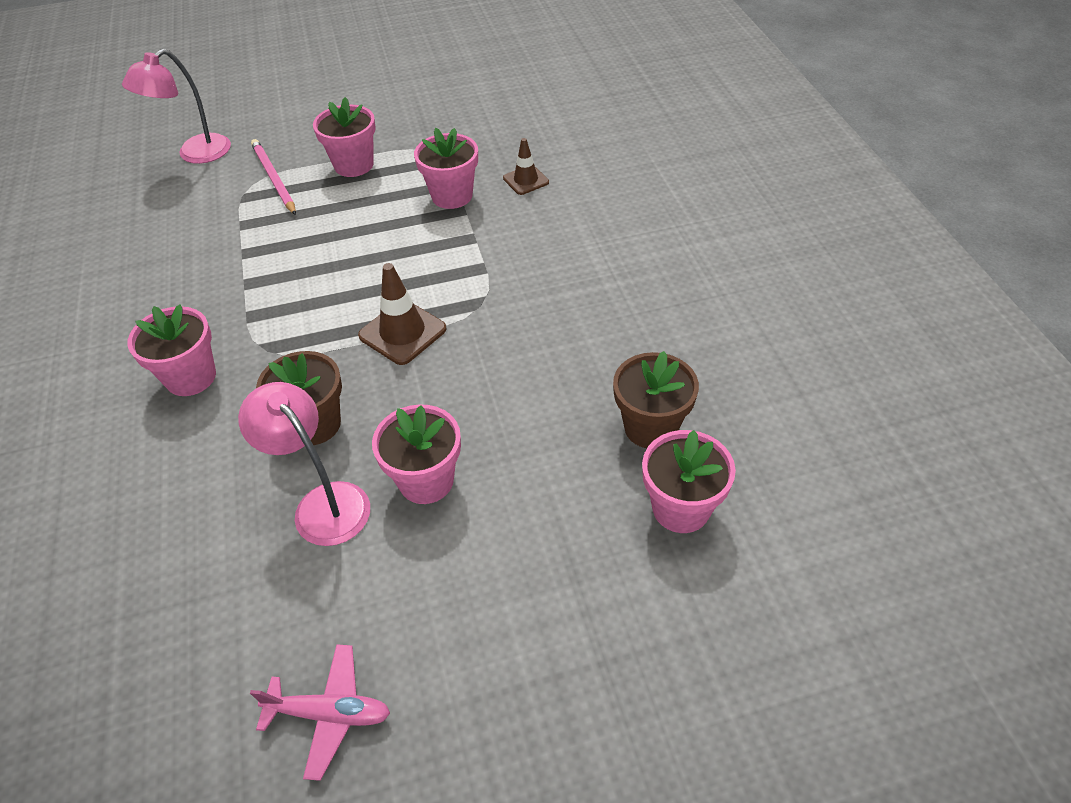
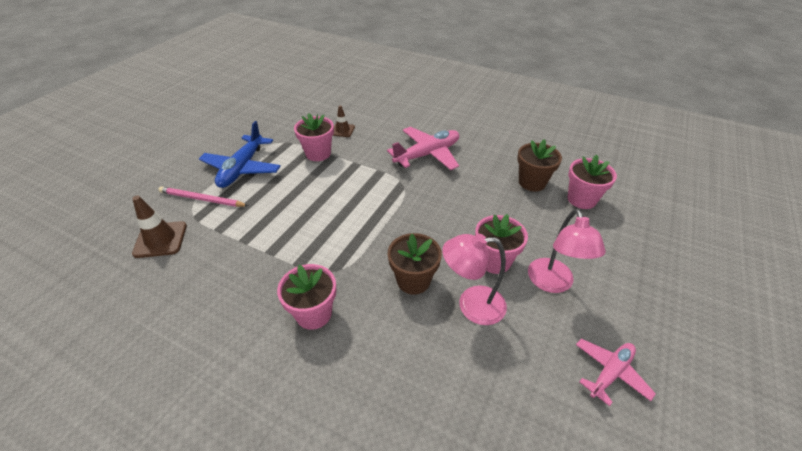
camera: 50 degrees left, 5 degrees down
pink lamp [122,49,231,164] -> pink lamp moved to [528,209,606,293]
pink flower pot [313,97,376,177] -> blue plane [199,121,281,188]
brown traffic cone [358,263,447,365] -> brown traffic cone moved to [132,196,187,258]
none -> pink plane [387,127,459,170]

